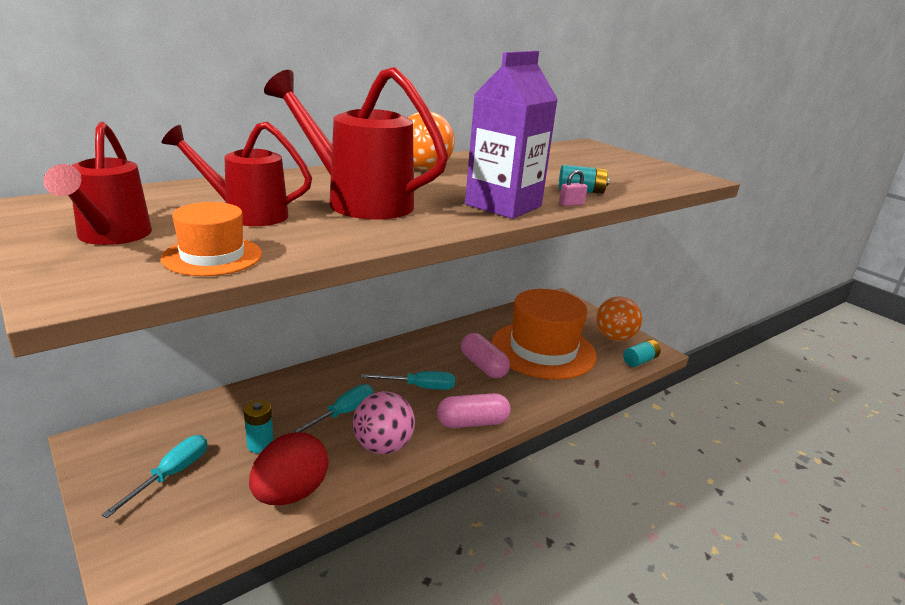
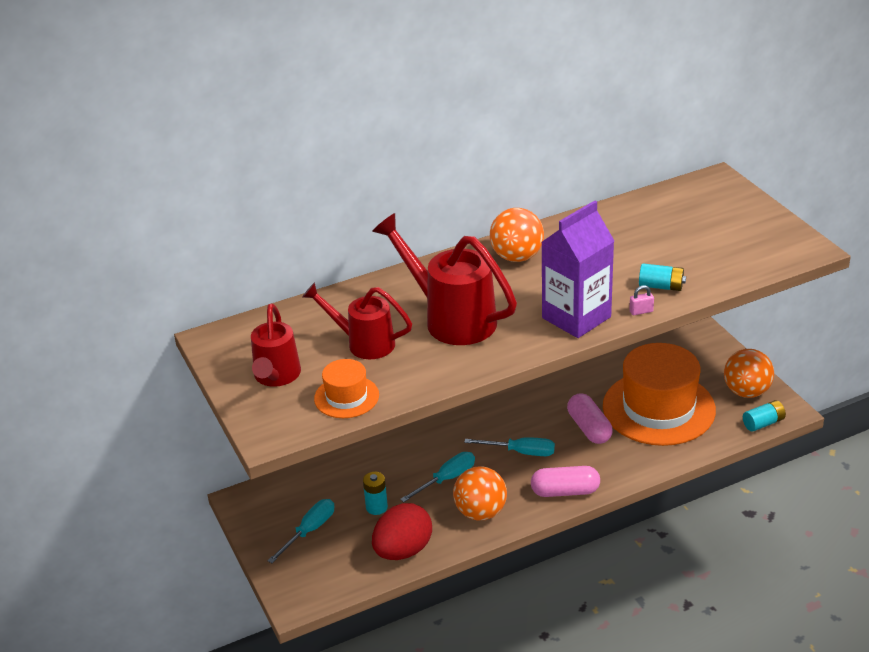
camera: 15 degrees right, 10 degrees up
pink ball [353,391,415,454] -> orange ball [453,466,507,520]

